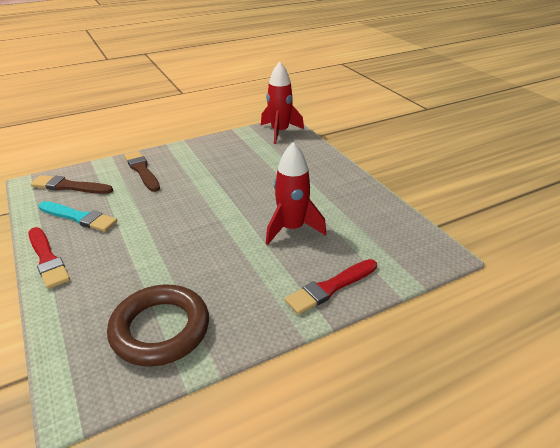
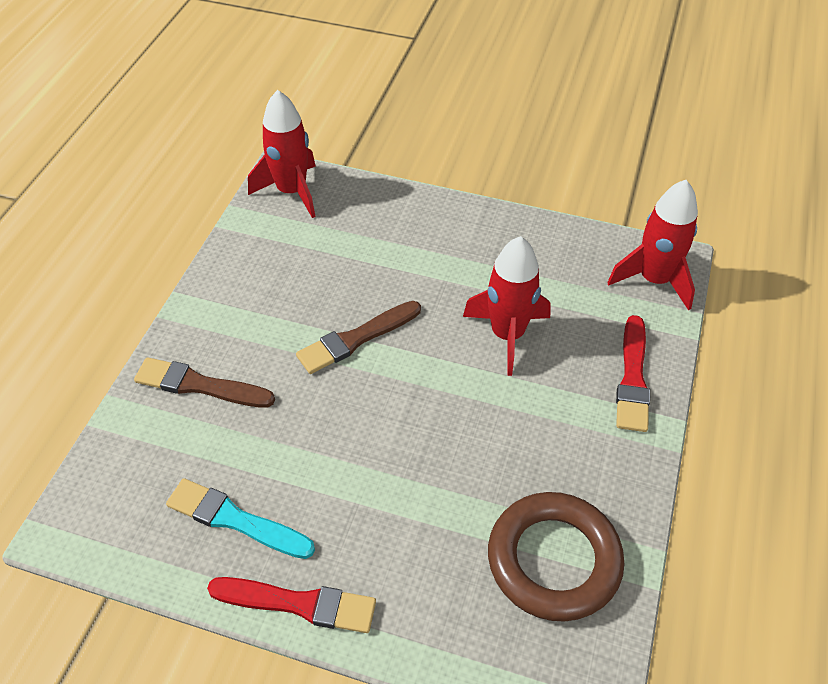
camera: 45 degrees left, 15 degrees up
brown brush [31,175,113,194] -> brown brush moved to [296,301,421,374]
turquoise brush [38,201,117,232] -> turquoise brush turned 135 degrees counterclockwise [166,478,315,559]
none -> red rocket [607,180,698,311]

